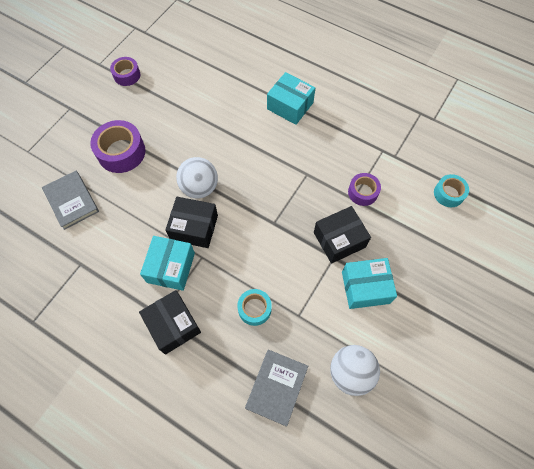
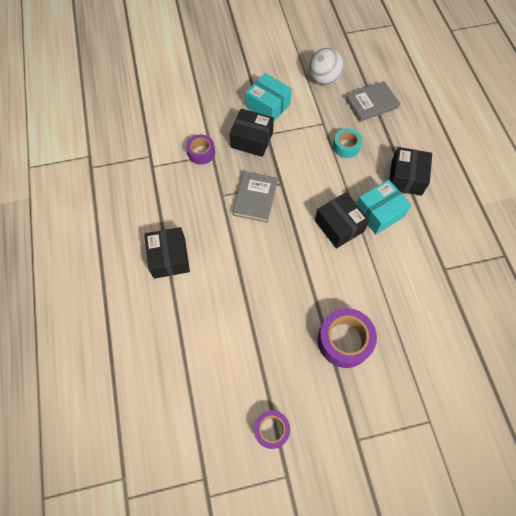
camera: 135 degrees left, 0 degrees up
grey book [42,171,99,230] -> grey book moved to [232,171,278,222]
white ball [176,157,218,198] -> none
turquoise box [267,72,315,125] -> black box [144,227,190,279]
turquoise tape [434,174,469,207] -> none

